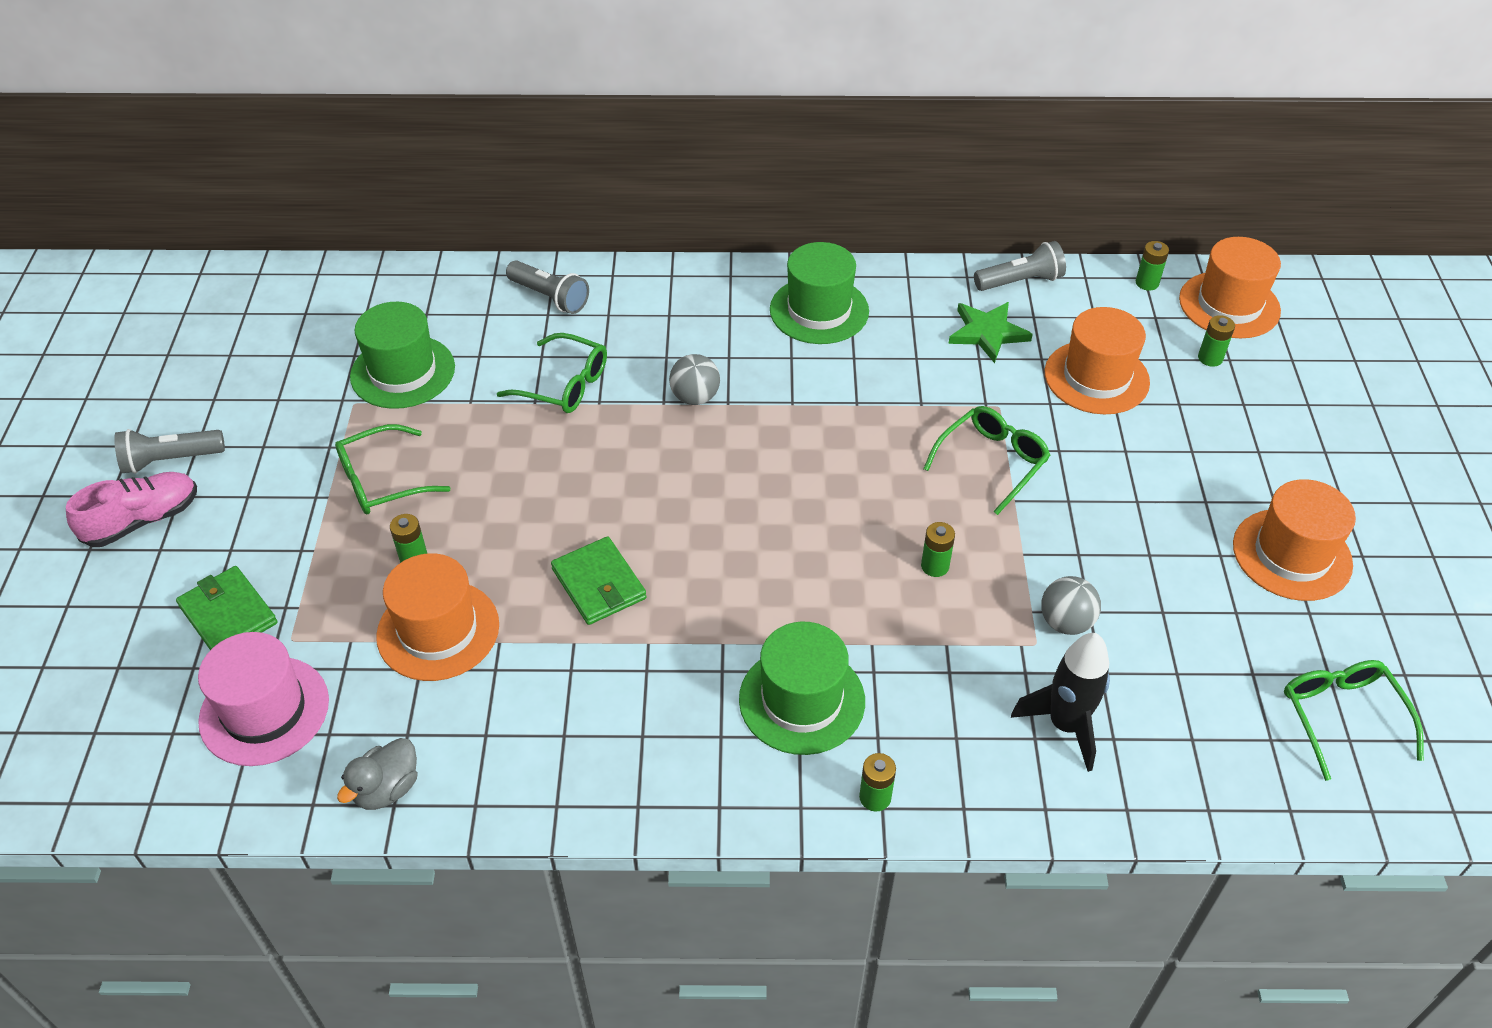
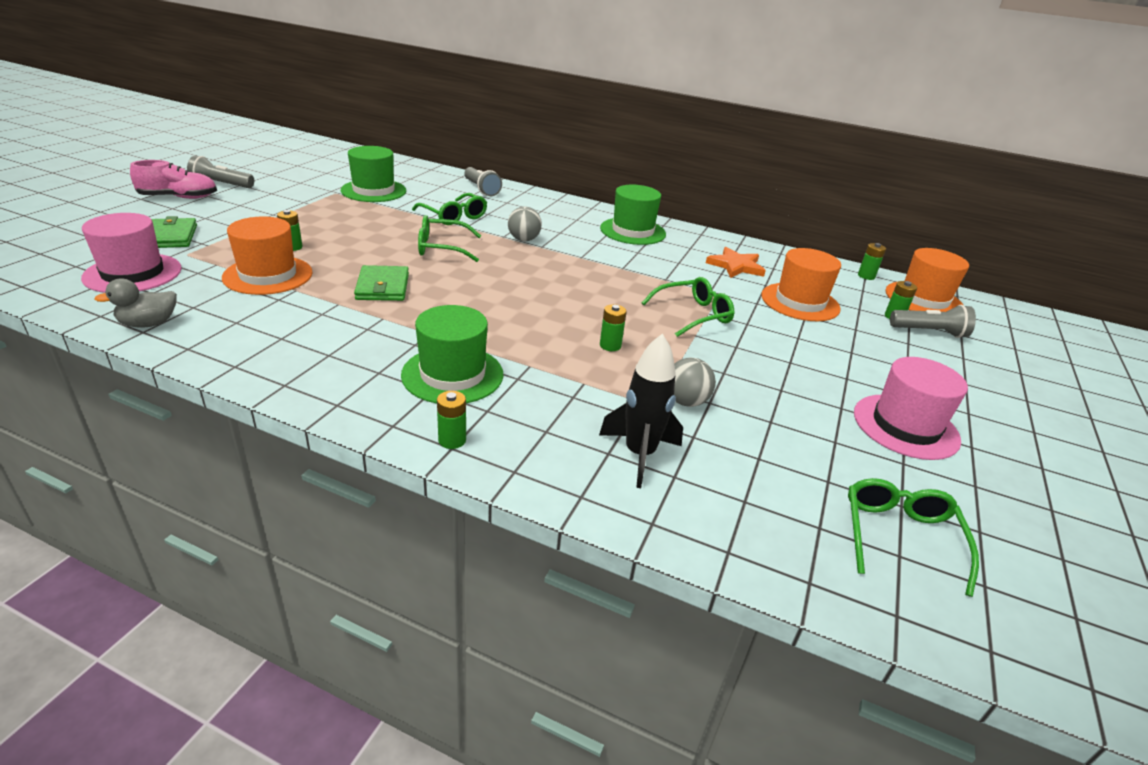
camera: 20 degrees right, 15 degrees down
green glasses [335,424,450,514] -> green glasses moved to [418,215,481,262]
green star [948,302,1033,363] -> orange star [706,247,766,278]
grey flashlight [974,241,1066,291] -> grey flashlight moved to [890,305,976,338]
orange hat [1233,479,1356,601] -> pink hat [854,357,968,460]

